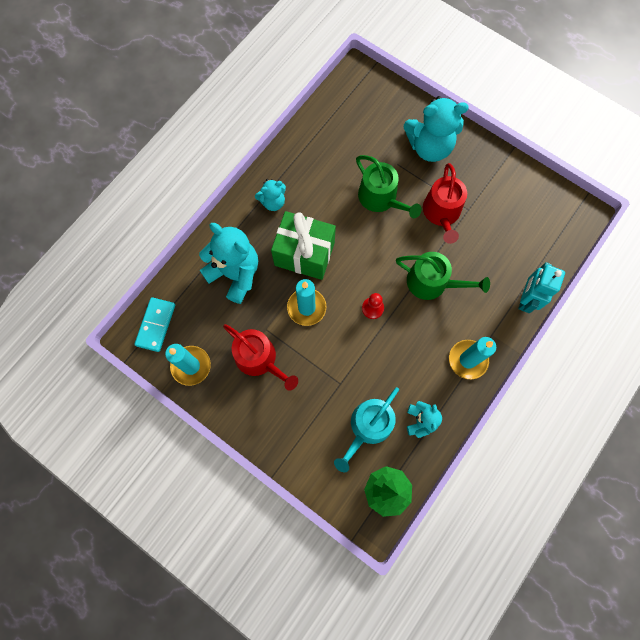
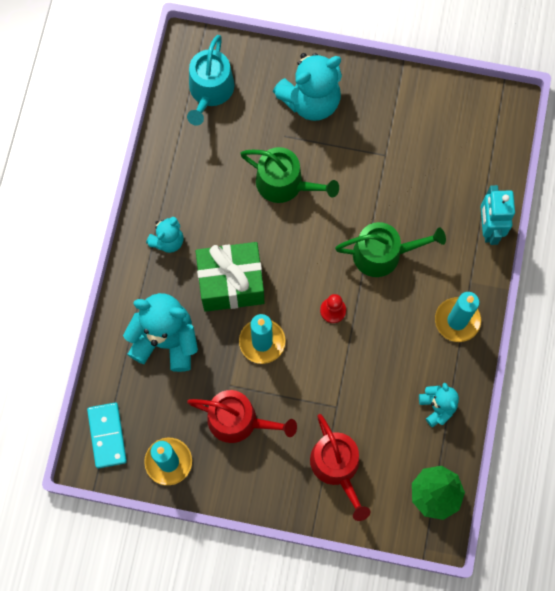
camera: 25 degrees left, 0 degrees up
turquoise watering can [334,387,399,472] -> turquoise watering can moved to [187,35,234,126]
red watering can [423,163,467,244] -> red watering can moved to [310,414,370,521]

